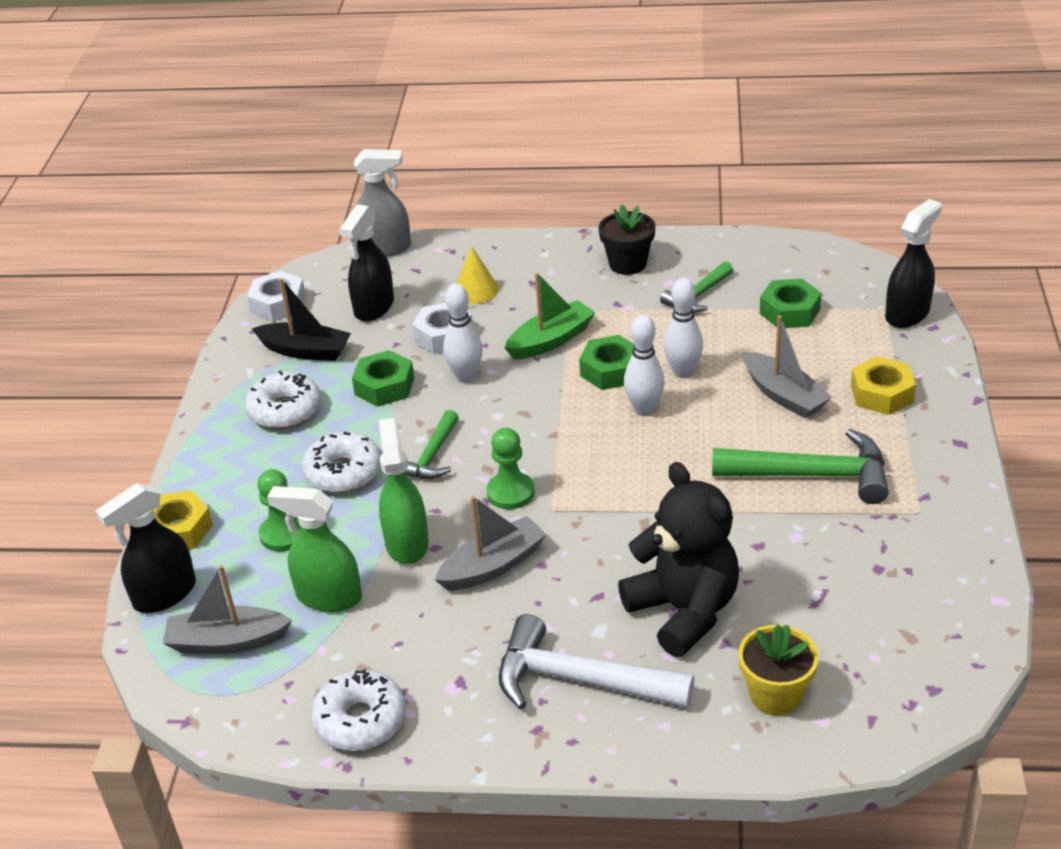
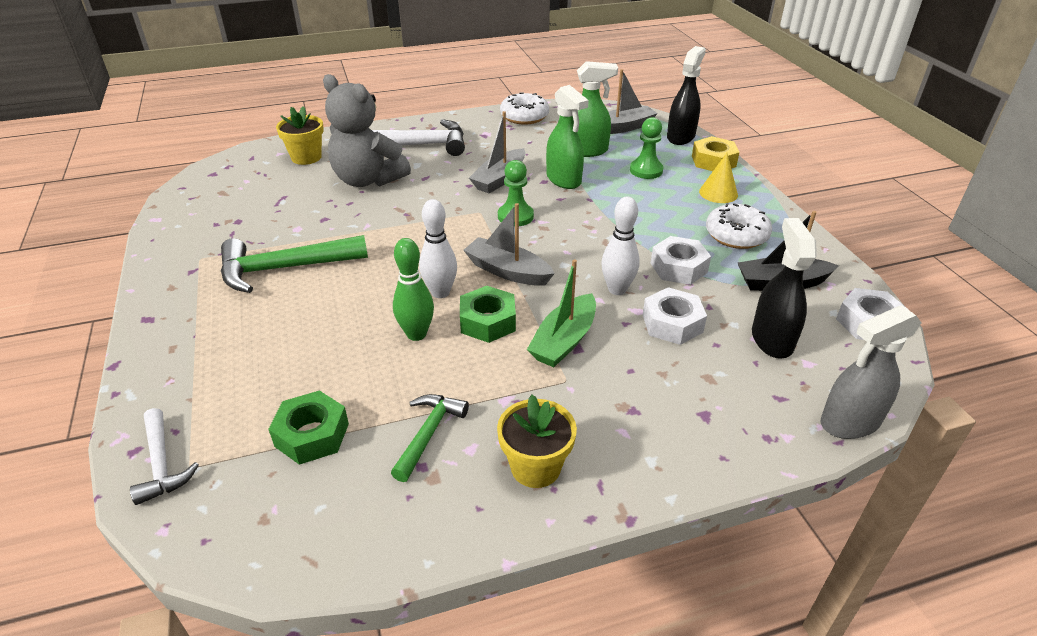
camera: 155 degrees right, 0 degrees up
white donut [302,431,381,493] -> none
green nut [352,350,414,406] -> white nut [651,236,711,285]
green hammer [405,410,459,479] -> none
yellow cone [457,246,499,304] -> yellow cone moved to [699,153,738,203]
black flower pot [599,204,655,275] -> yellow flower pot [497,395,577,488]
black teddy bear [618,462,739,657] -> grey teddy bear [323,74,411,187]
white bowling pin [663,278,703,378] -> green bowling pin [393,238,434,341]
grey boat [744,315,832,418] -> grey boat moved to [464,203,555,286]
yellow nut [851,356,916,415] -> none
black spray bottle [885,199,942,328] -> white hammer [130,408,199,505]

